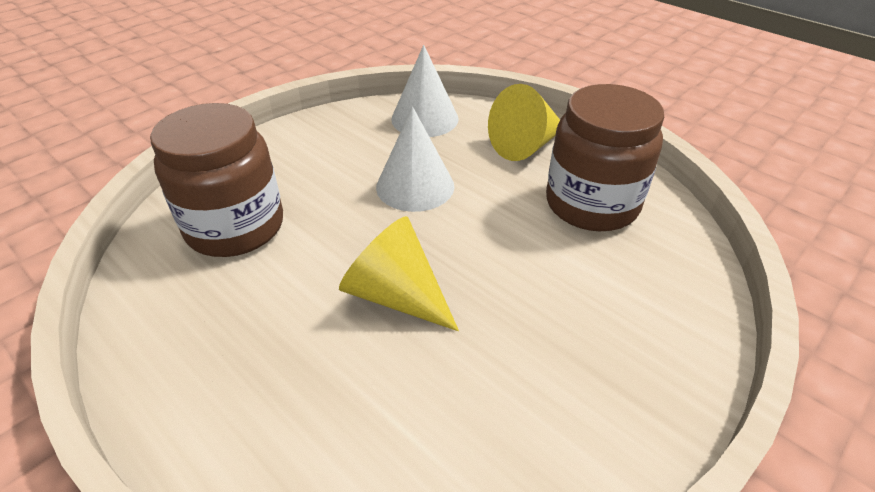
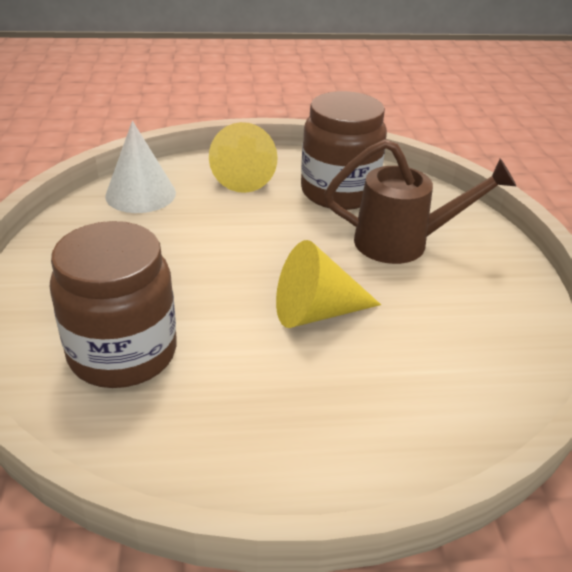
camera: 50 degrees left, 5 degrees down
white cone [376,107,454,212] -> none
none -> brown watering can [324,139,517,264]

